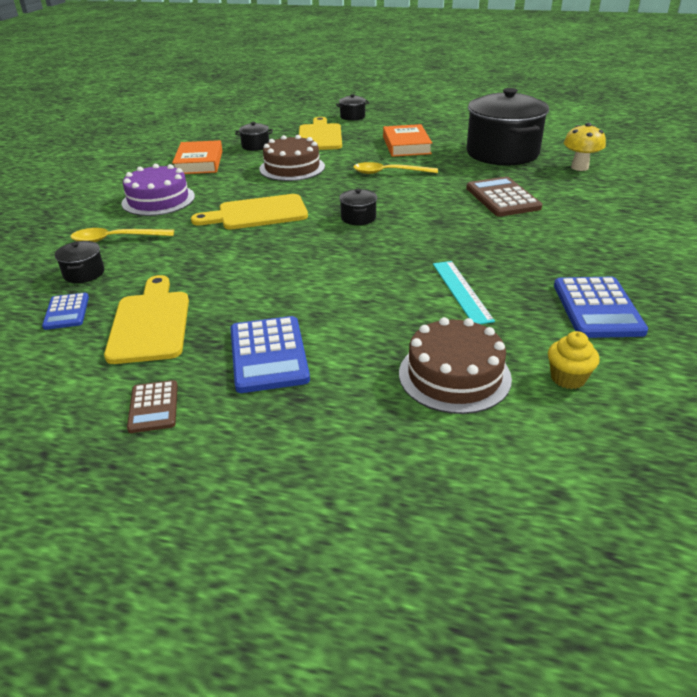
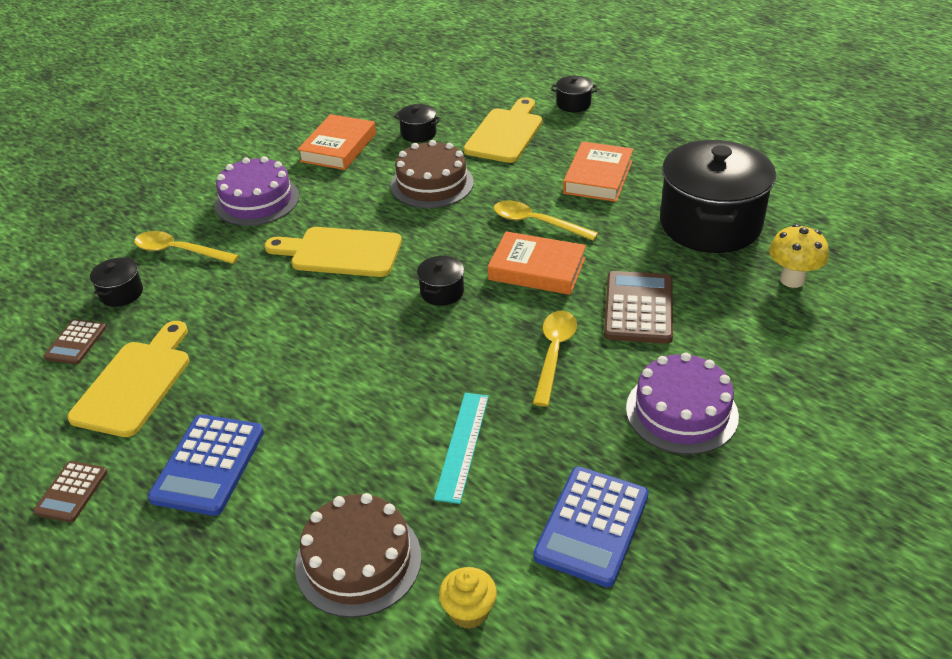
camera: 25 degrees right, 5 degrees up
blue calculator [42,293,89,330] -> brown calculator [44,319,106,364]
none -> orange book [488,231,586,295]
none -> yellow spoon [533,311,577,407]
none -> purple cake [626,353,739,455]

